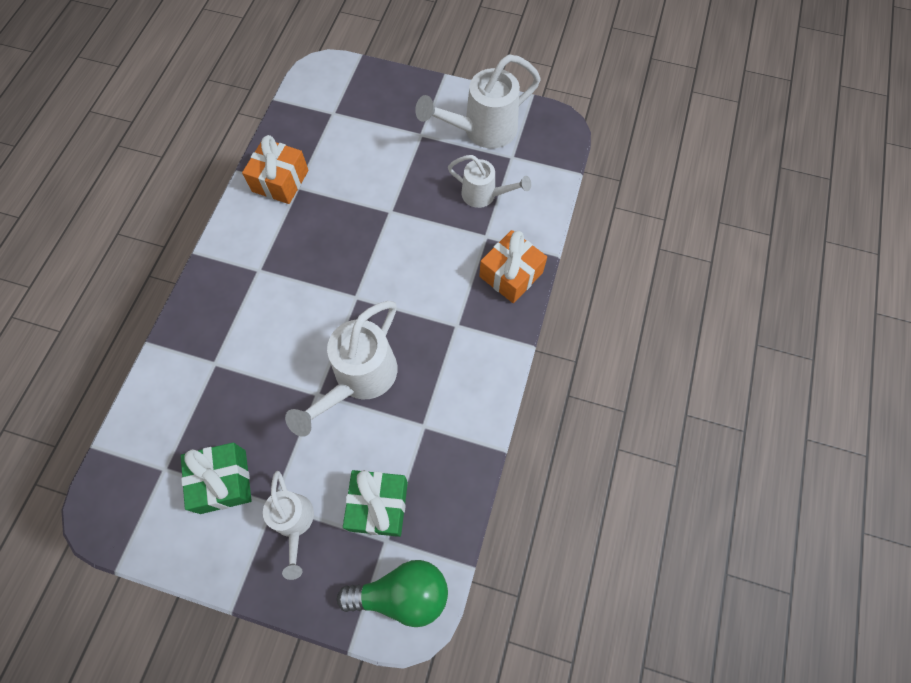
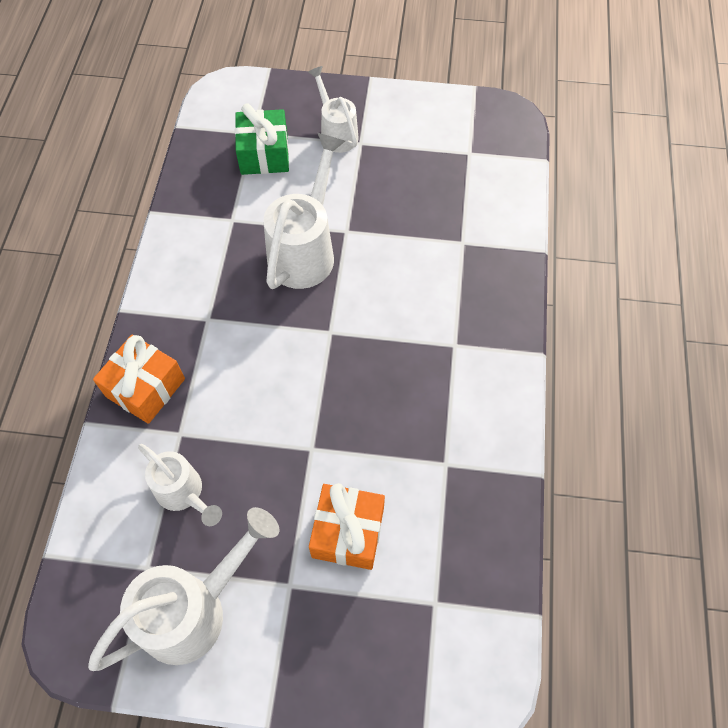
camera: 170 degrees right, 5 degrees down
green gift [181,443,252,514] -> none
orange gift [242,135,309,204] -> orange gift moved to [309,483,385,570]
green light bulb [337,560,448,627] -> none
white watering can [448,155,531,208] -> white watering can turned 150 degrees counterclockwise [138,444,222,526]

